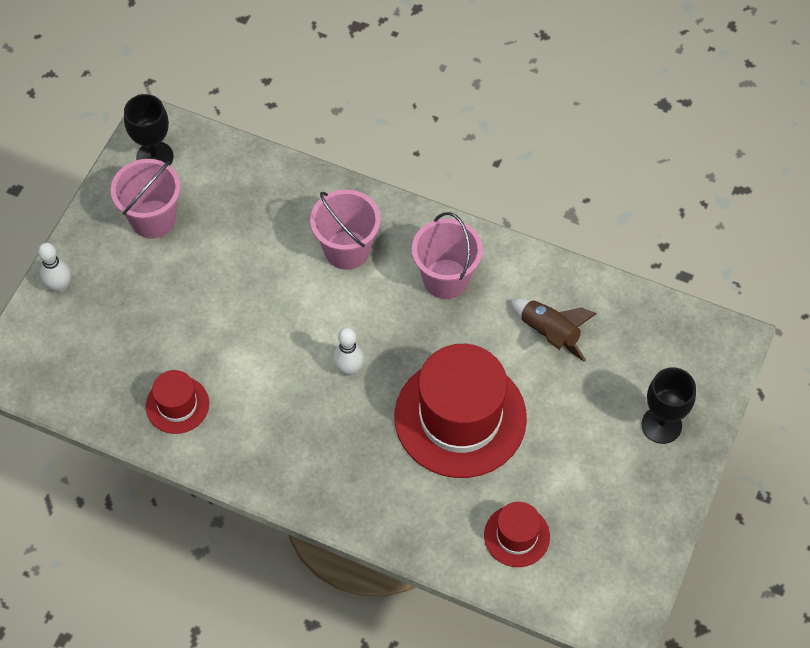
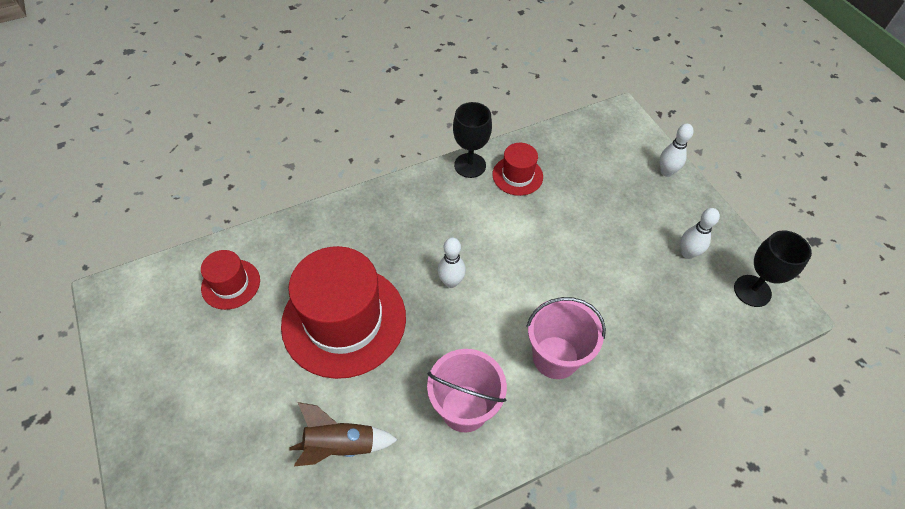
camera: 130 degrees right, 5 degrees down
pink bucket [111,159,181,239] -> white bowling pin [681,208,720,259]
black goblet [641,367,696,444] -> black goblet moved to [453,102,492,178]

